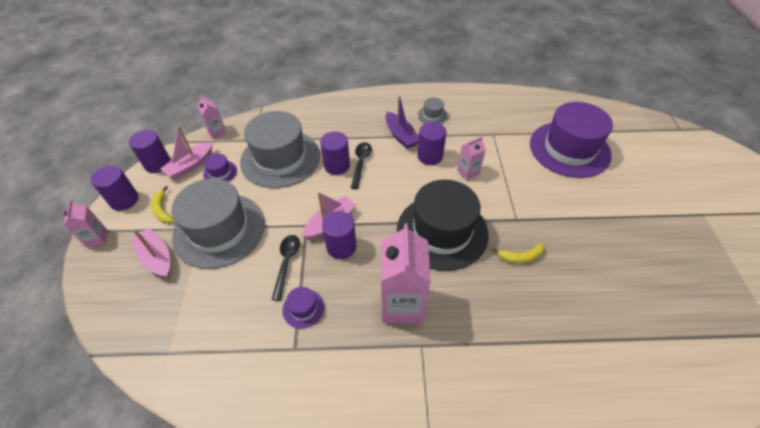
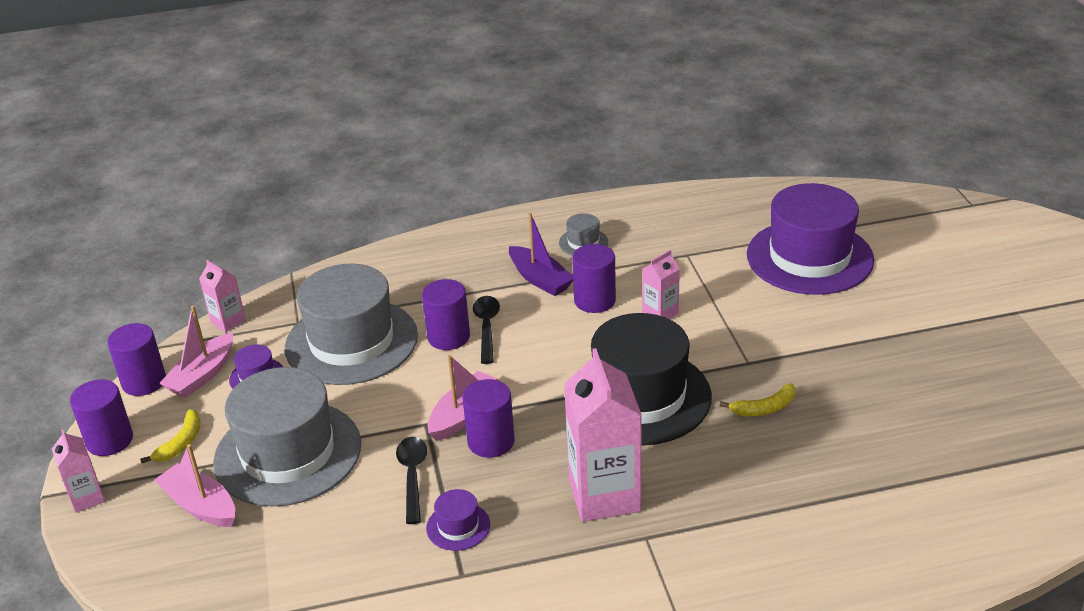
camera: 10 degrees left, 15 degrees down
yellow banana [151,186,174,223] -> yellow banana turned 120 degrees counterclockwise [140,409,200,463]

